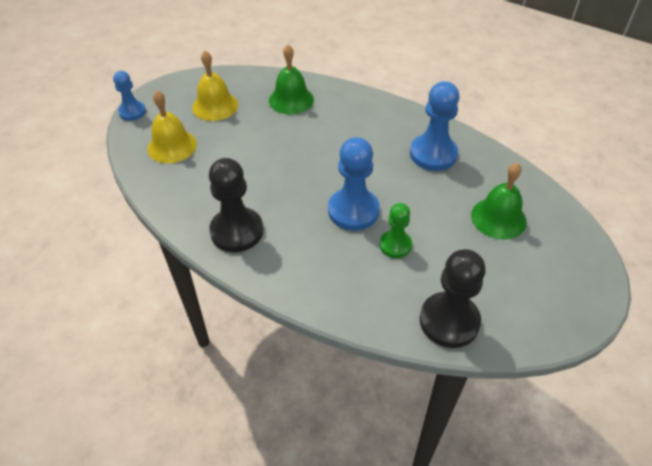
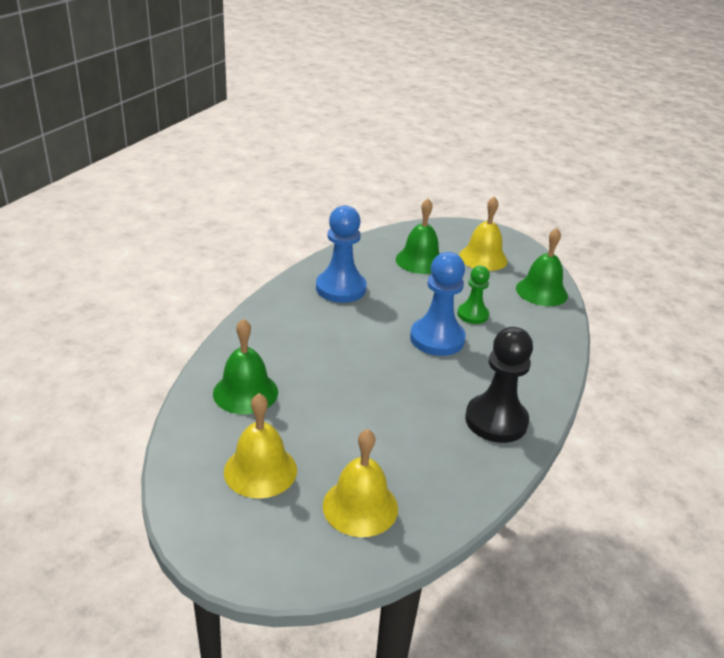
camera: 100 degrees left, 15 degrees down
blue pawn [113,71,146,121] -> none
black pawn [420,249,486,348] -> green bell [516,228,568,306]
none -> yellow bell [459,196,508,271]

